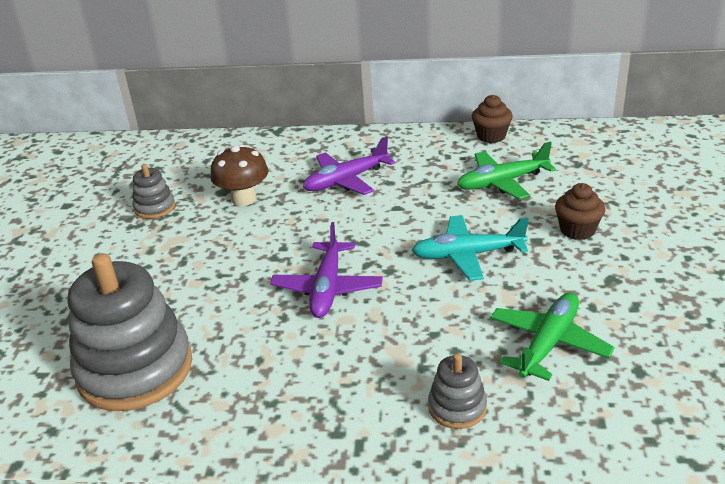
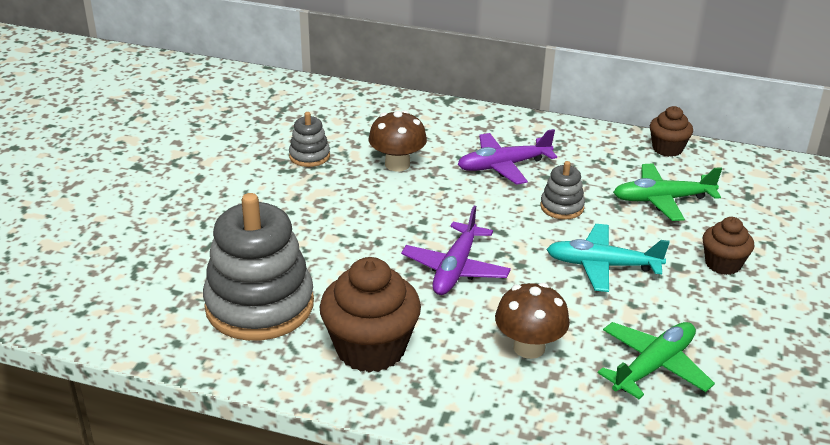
camera: 10 degrees right, 0 degrees up
grey stacking toy [428,353,487,429] -> grey stacking toy moved to [540,161,585,220]
none -> brown cupcake [319,257,421,373]
none -> brown mushroom [495,283,570,359]

